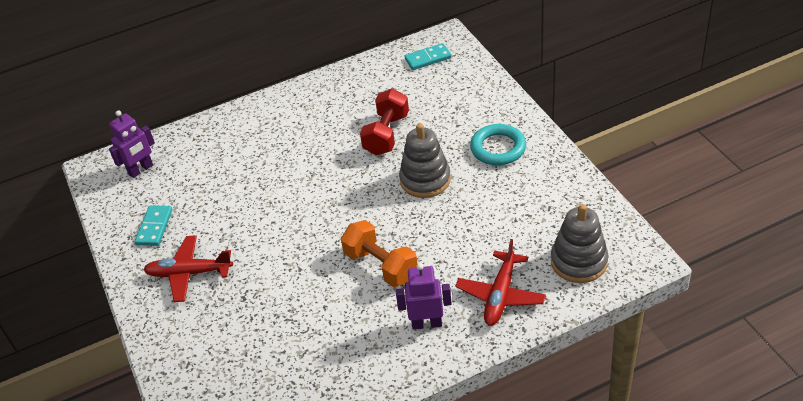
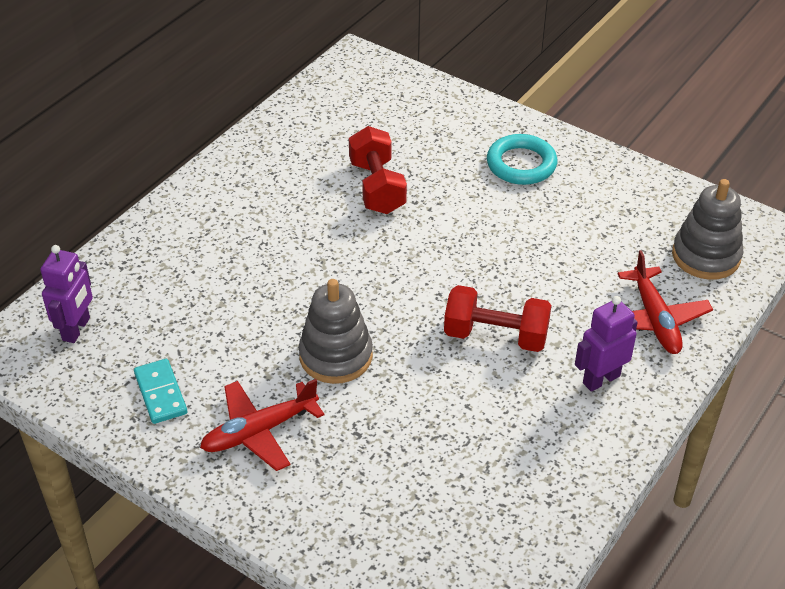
camera: 35 degrees left, 0 degrees up
orange dumbbell [341,220,417,287] -> red dumbbell [444,285,552,352]
grey stacking toy [399,123,451,198] -> grey stacking toy moved to [299,279,373,384]
turquoise domino [404,43,452,70] -> none

